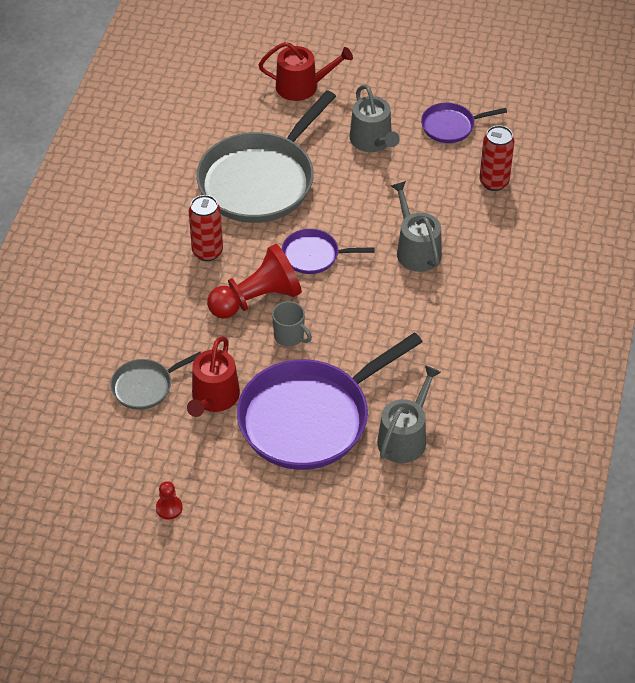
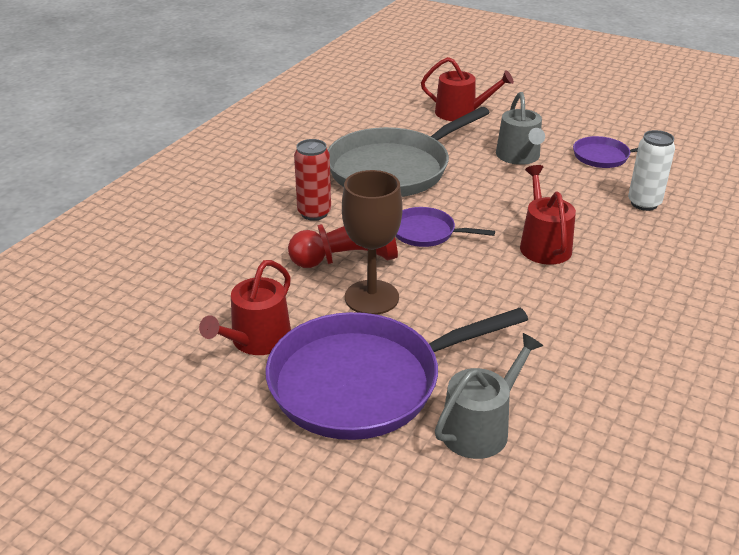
camera: 15 degrees right, 15 degrees down
grey pan [111,352,201,410] -> none
red pawn [156,481,182,520] -> none
grey mug [272,301,312,347] -> brown goblet [342,170,403,315]
grey watering can [391,181,442,272] -> red watering can [520,165,576,265]
red can [479,125,514,191] -> white can [628,130,675,211]

